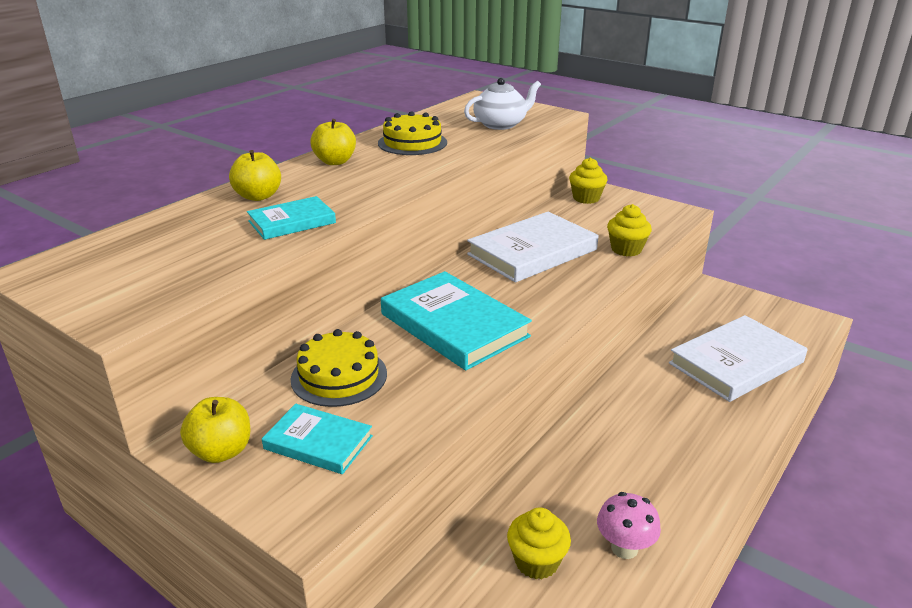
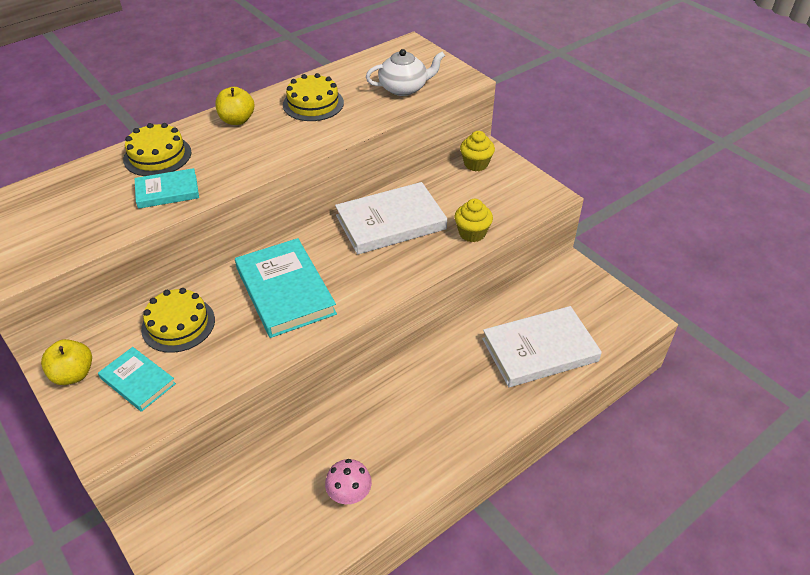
camera: 15 degrees right, 15 degrees up
yellow apple [229,150,281,201] -> yellow cake [123,123,192,176]
yellow cupcake [507,507,571,579] -> none

